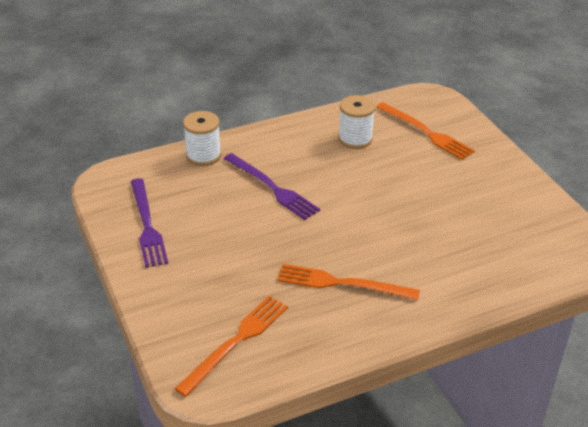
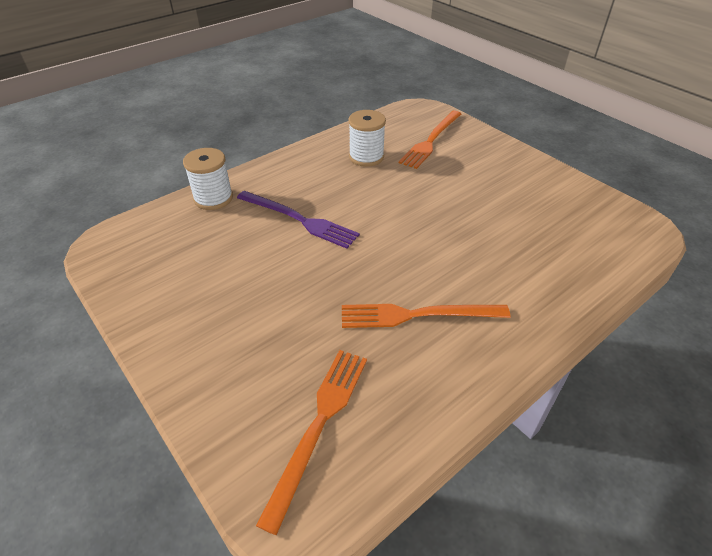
camera: 15 degrees left, 5 degrees up
purple fork [131,178,168,268] -> none
orange fork [376,102,475,160] -> orange fork turned 90 degrees clockwise [399,111,461,169]

